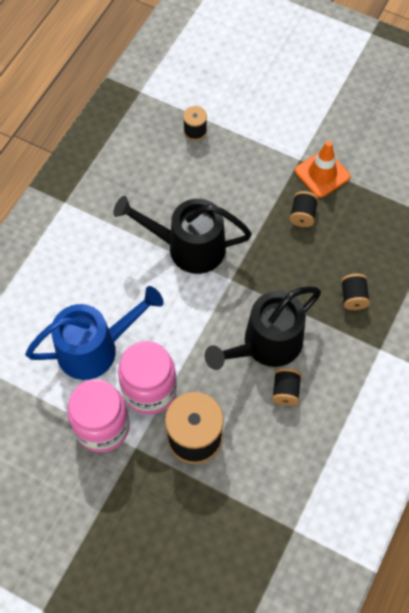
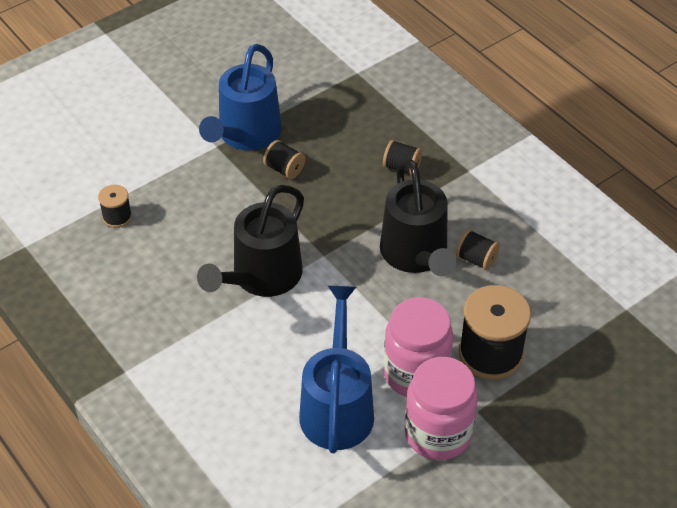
camera: 65 degrees left, 15 degrees down
orange traffic cone [295,141,351,198] -> blue watering can [199,44,282,151]

